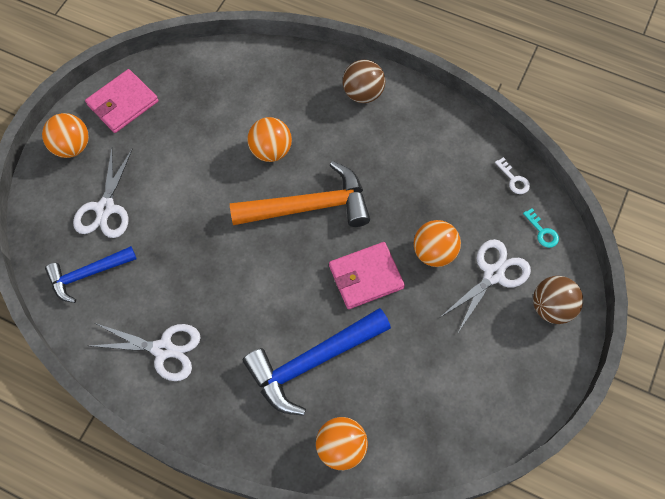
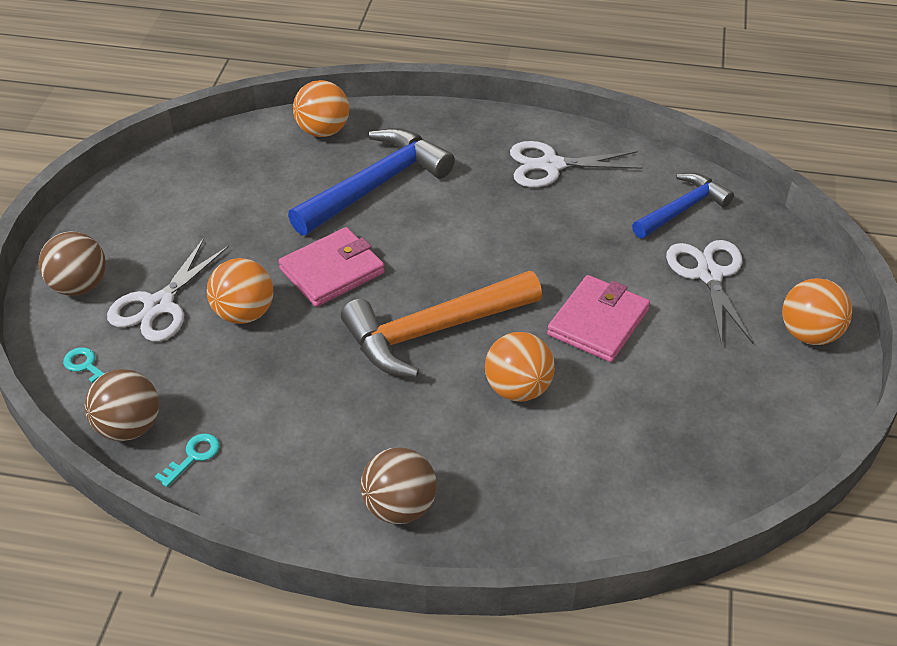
camera: 165 degrees right, 20 degrees down
pink wallet [85,69,158,133] -> pink wallet moved to [547,275,650,362]
white key [495,157,530,194] -> brown ball [85,369,159,441]
none -> turquoise key [155,433,220,487]

